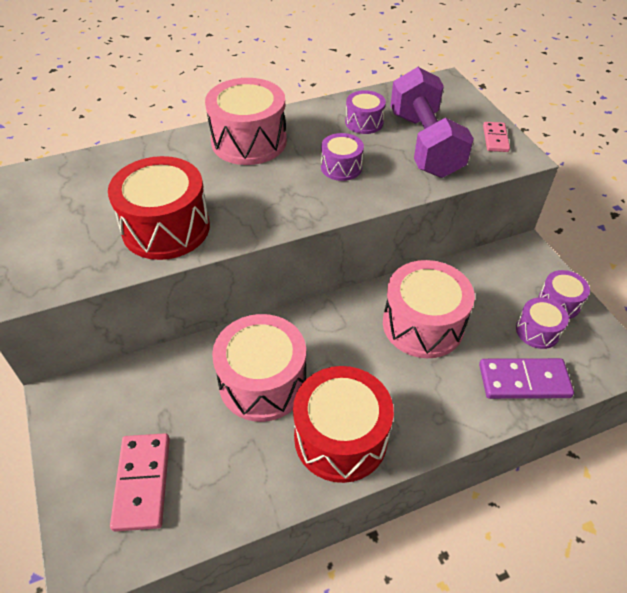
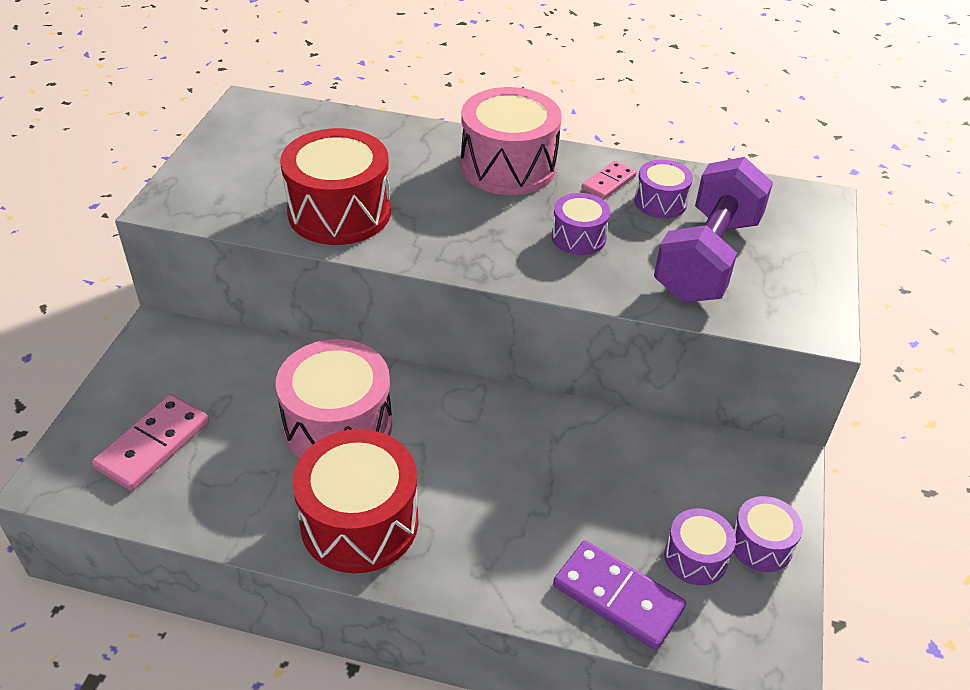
camera: 35 degrees right, 5 degrees down
pink drum [383,260,475,358] -> none
pink domino [483,122,510,152] -> pink domino moved to [581,161,637,200]

